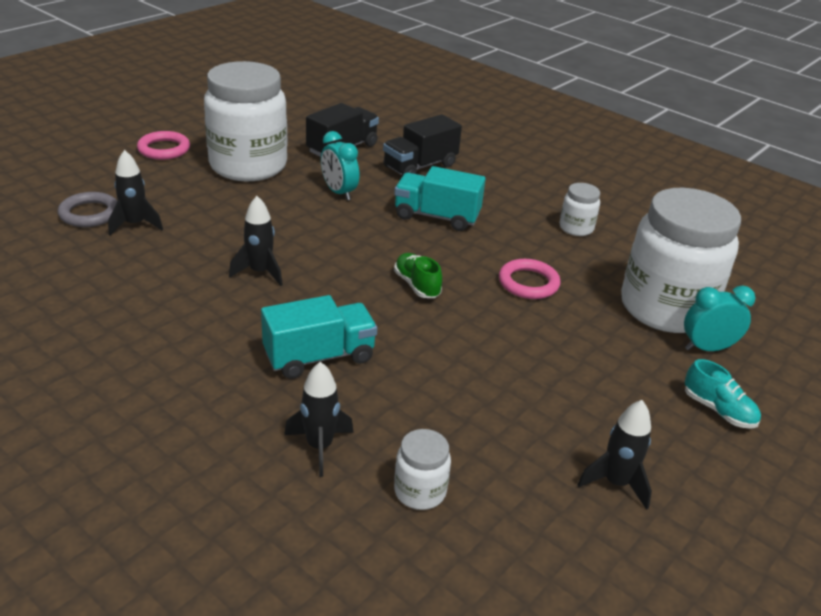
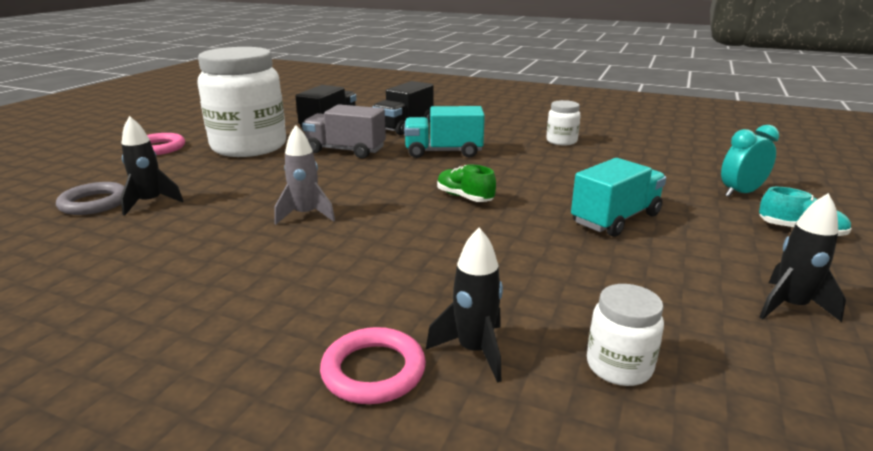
camera: 15 degrees left, 10 degrees down
black rocket [229,196,283,286] -> grey rocket [274,125,335,225]
turquoise truck [261,295,377,379] -> turquoise truck moved to [571,158,666,237]
turquoise clock [321,131,359,200] -> grey truck [302,104,386,159]
pink ring [499,259,560,299] -> pink ring moved to [320,327,426,404]
white jar [621,188,741,333] -> none

